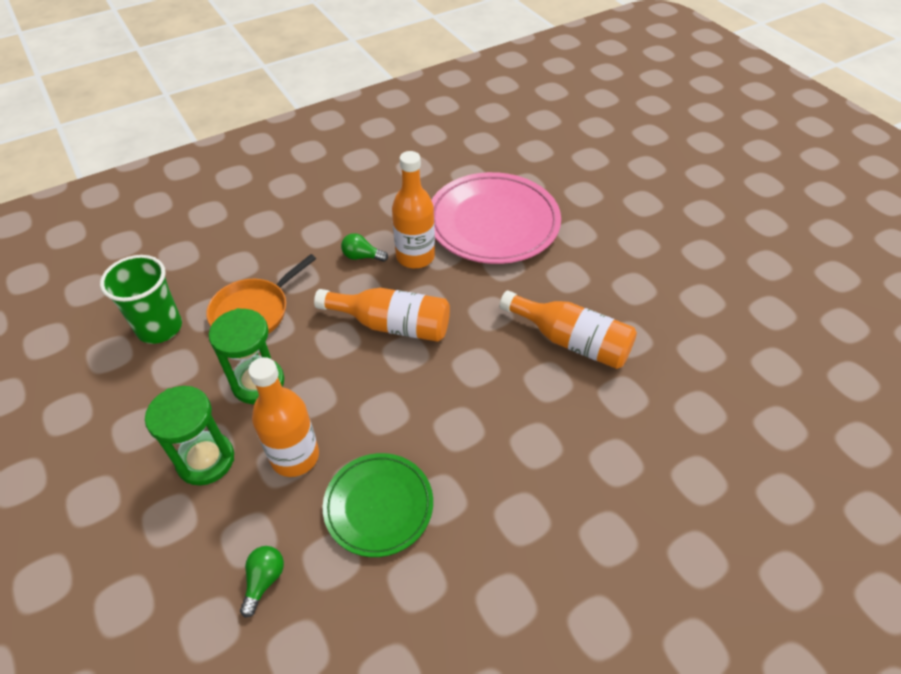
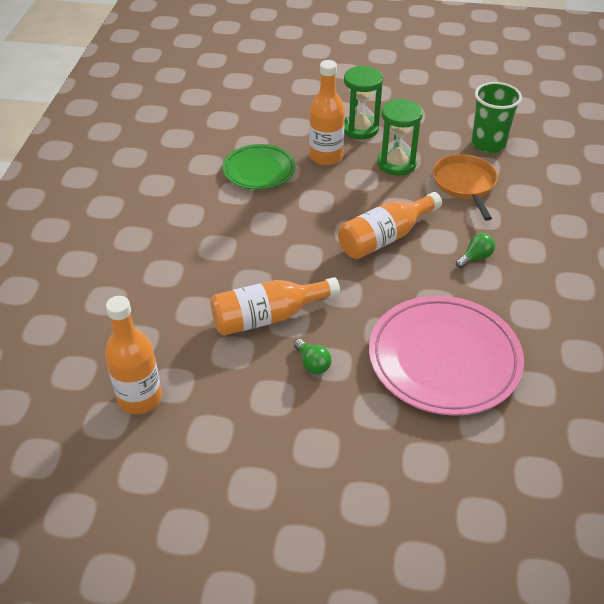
camera: 130 degrees right, 5 degrees down
green light bulb [240,546,284,618] -> green light bulb moved to [294,339,331,374]
orange bottle [392,151,435,268] -> orange bottle moved to [105,296,162,414]

